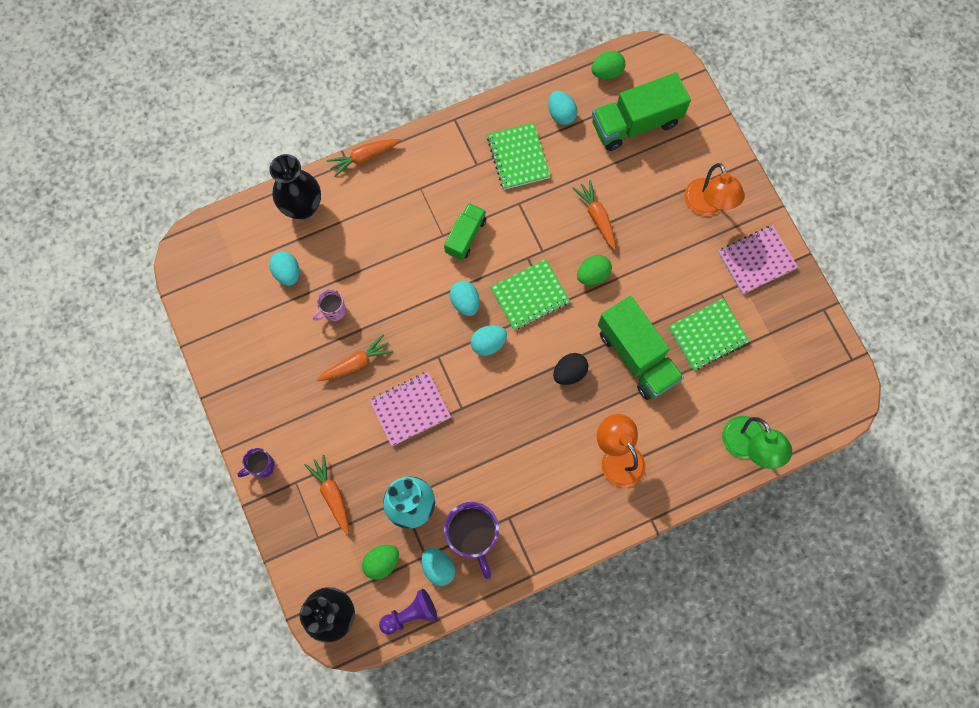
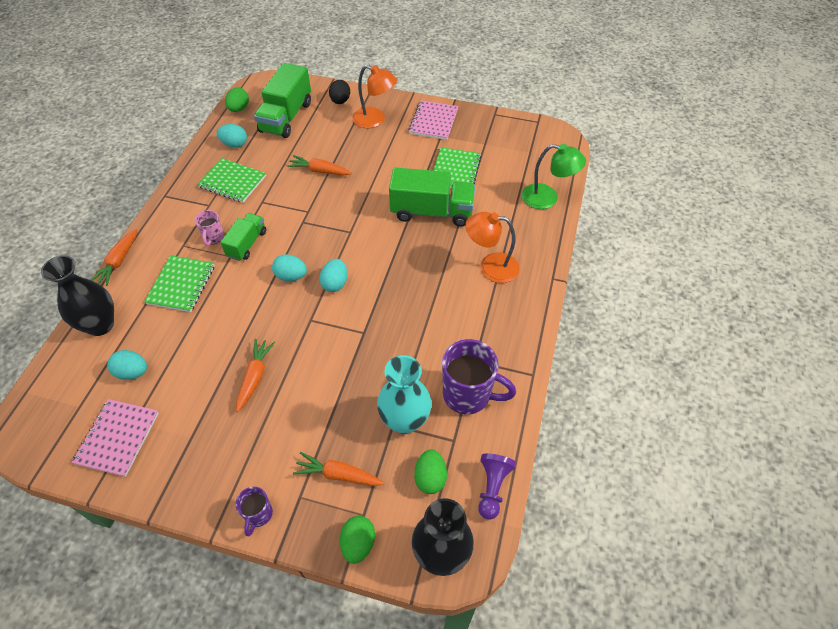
camera: 50 degrees left, 20 degrees down
pink mug [313,289,346,321] -> pink mug moved to [195,210,224,246]
pink notebook [370,372,451,446] -> pink notebook moved to [72,399,159,477]
turquoise egg [421,548,455,586] -> none
green truck [444,203,486,260] -> green truck turned 45 degrees clockwise [220,213,266,261]
green notebook [490,259,570,330] -> green notebook moved to [144,255,215,312]
black egg [553,353,588,385] -> black egg moved to [329,80,350,104]
green egg [577,255,612,285] -> green egg moved to [340,516,375,564]

